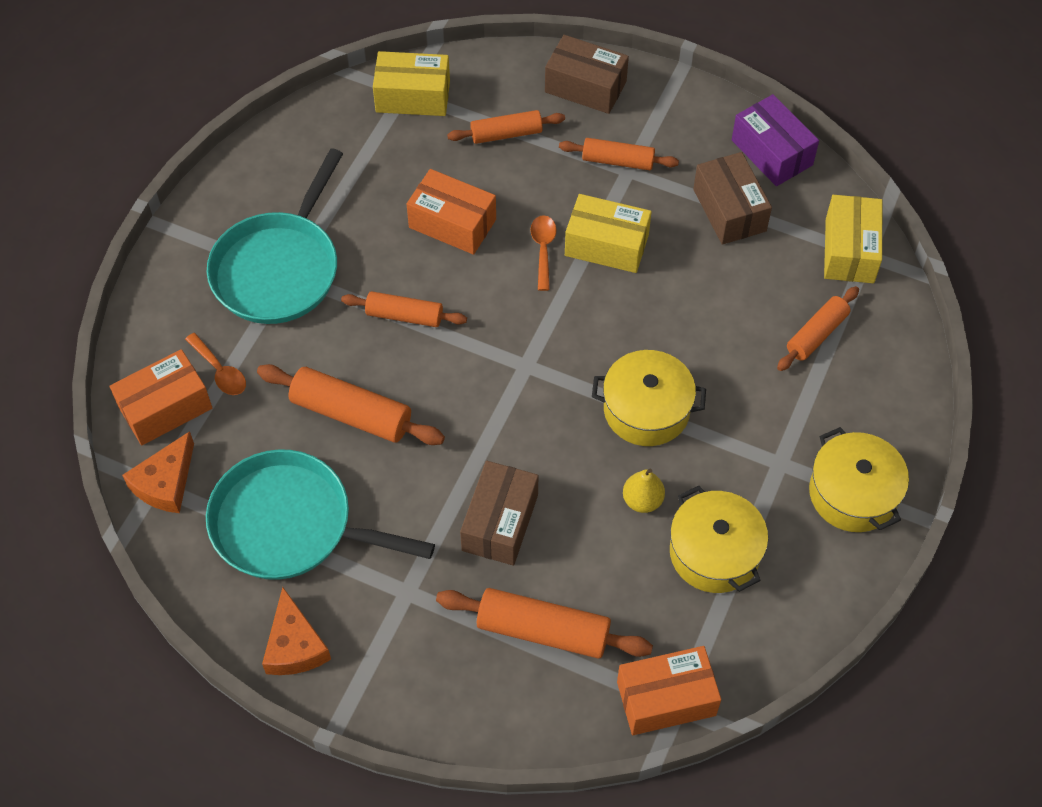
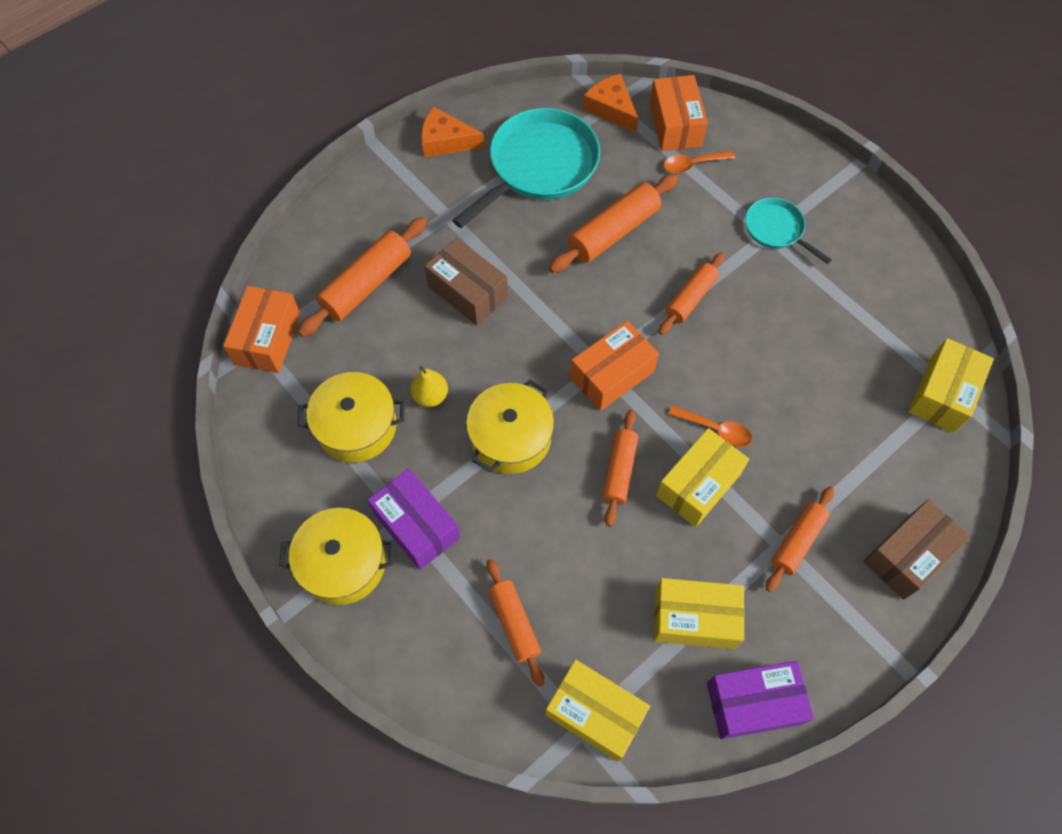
camera: 115 degrees right, 5 degrees up
turquoise pan [207,148,343,324] -> turquoise pan [745,198,832,264], size x0.52
orange box [407,169,496,255] -> orange box moved to [570,321,659,411]
orange rolling pin [447,110,565,144] -> orange rolling pin moved to [602,410,638,526]
brown box [693,152,772,245] -> yellow box [654,578,745,649]
none -> purple box [367,468,460,570]

